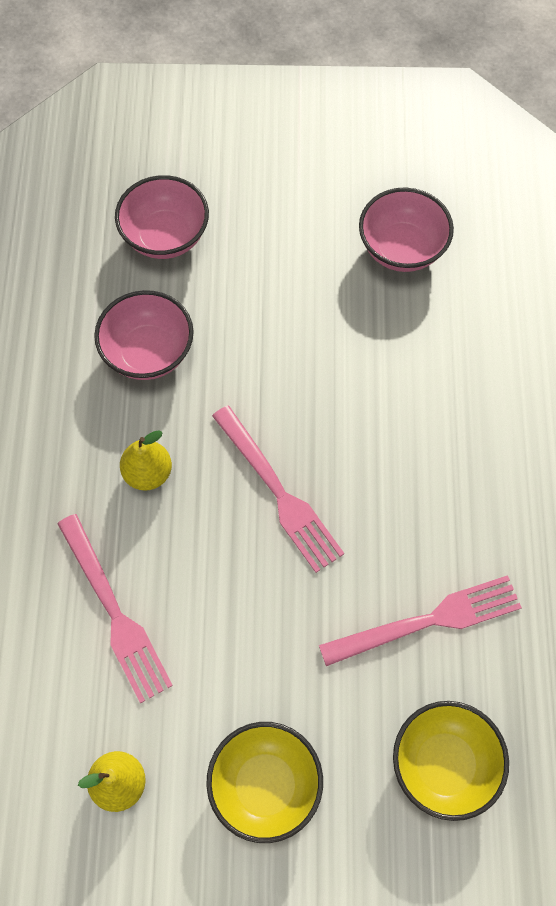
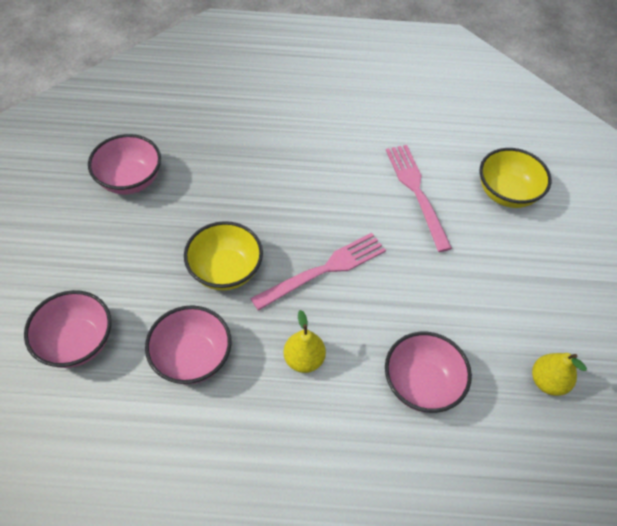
camera: 90 degrees left, 10 degrees down
pink fork [57,514,173,704] -> pink bowl [385,332,472,413]
yellow bowl [206,722,323,843] -> yellow bowl moved to [184,221,263,290]

